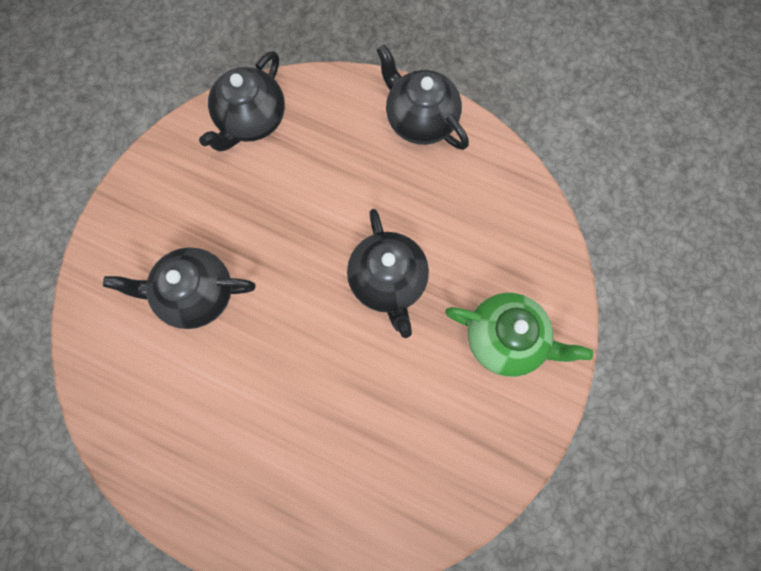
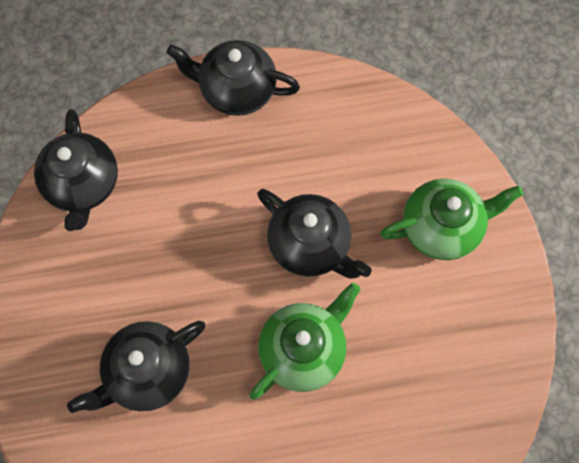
camera: 35 degrees left, 5 degrees down
none -> green teapot [250,283,360,400]

